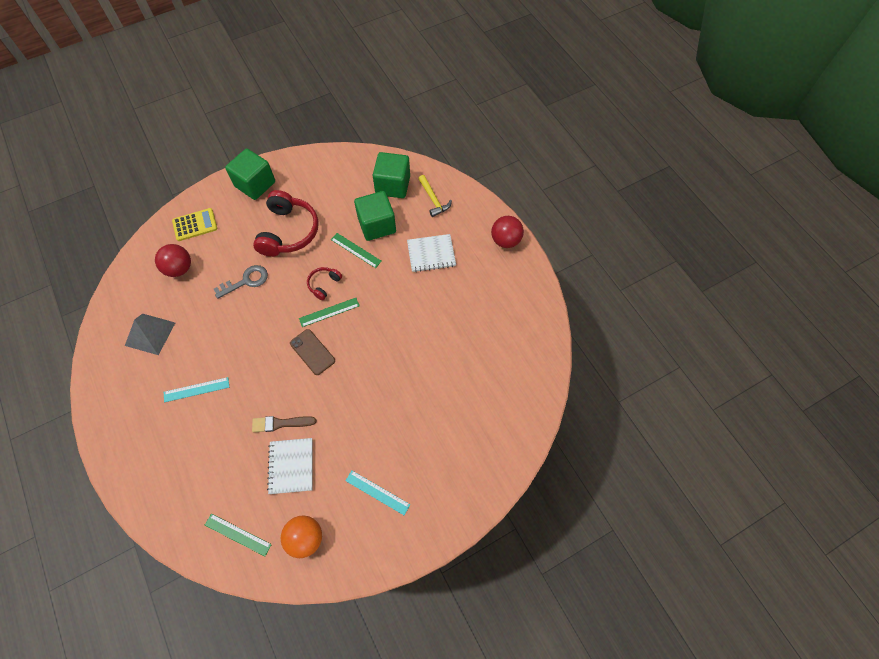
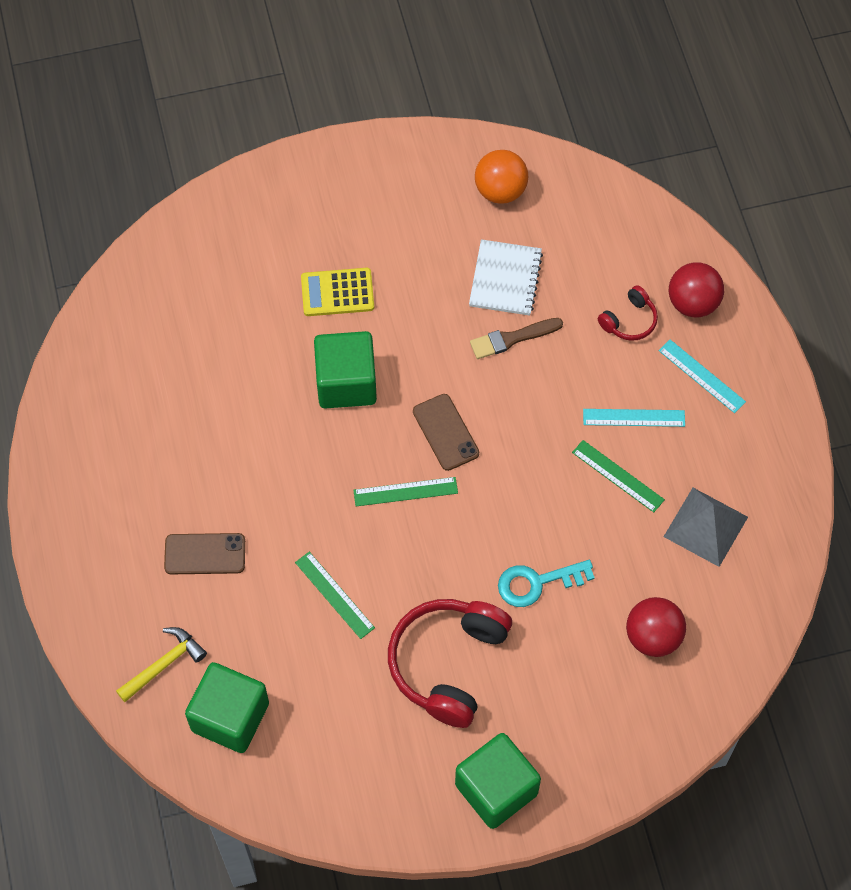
camera: 165 degrees left, 0 degrees up
yellow calculator [172,208,217,241] -> yellow calculator moved to [301,268,374,316]
green ruler [205,514,272,556] -> green ruler moved to [572,440,665,513]
grey key [214,265,268,299] -> turquoise key [498,560,595,607]
brown brush [252,416,316,432] -> brown brush turned 150 degrees clockwise [470,318,563,359]
red headphones [307,267,342,300] -> red headphones moved to [598,285,658,341]
turquoise ruler [345,471,410,515] -> turquoise ruler moved to [659,339,746,413]
green cube [354,191,396,241] -> green cube moved to [314,331,377,409]
white notebook [407,234,456,272] -> brown phone [164,533,245,574]
yellow hammer [418,175,452,217] -> yellow hammer turned 60 degrees clockwise [116,627,207,702]
red ball [491,216,524,248] -> red ball moved to [669,262,724,317]

